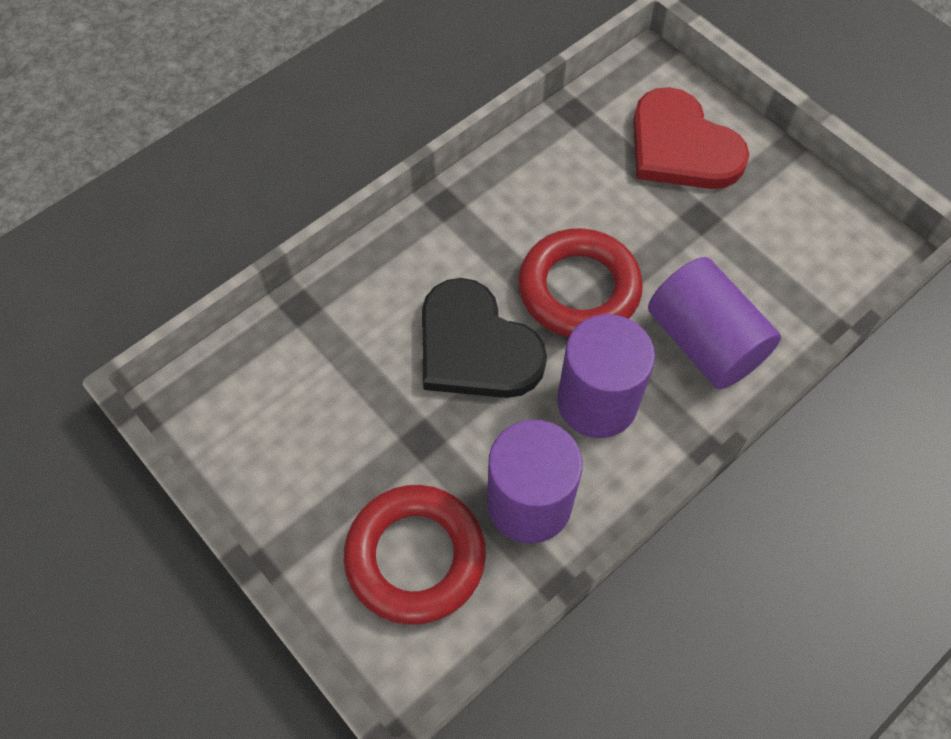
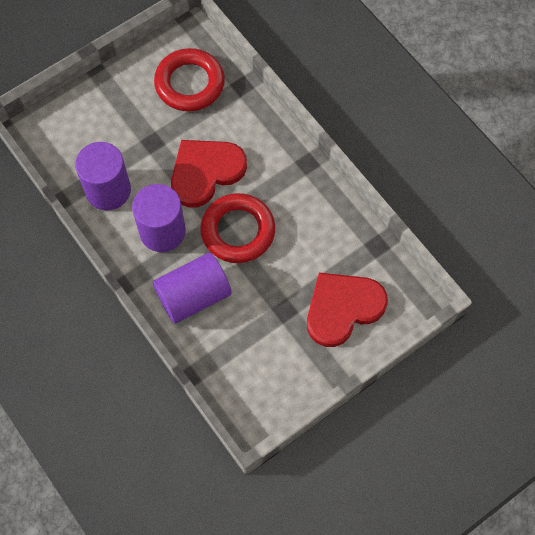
camera: 95 degrees right, 5 degrees up
red ring [344,485,486,625] -> red ring moved to [154,48,225,112]
black heart [422,278,547,398] -> red heart [171,140,247,208]

